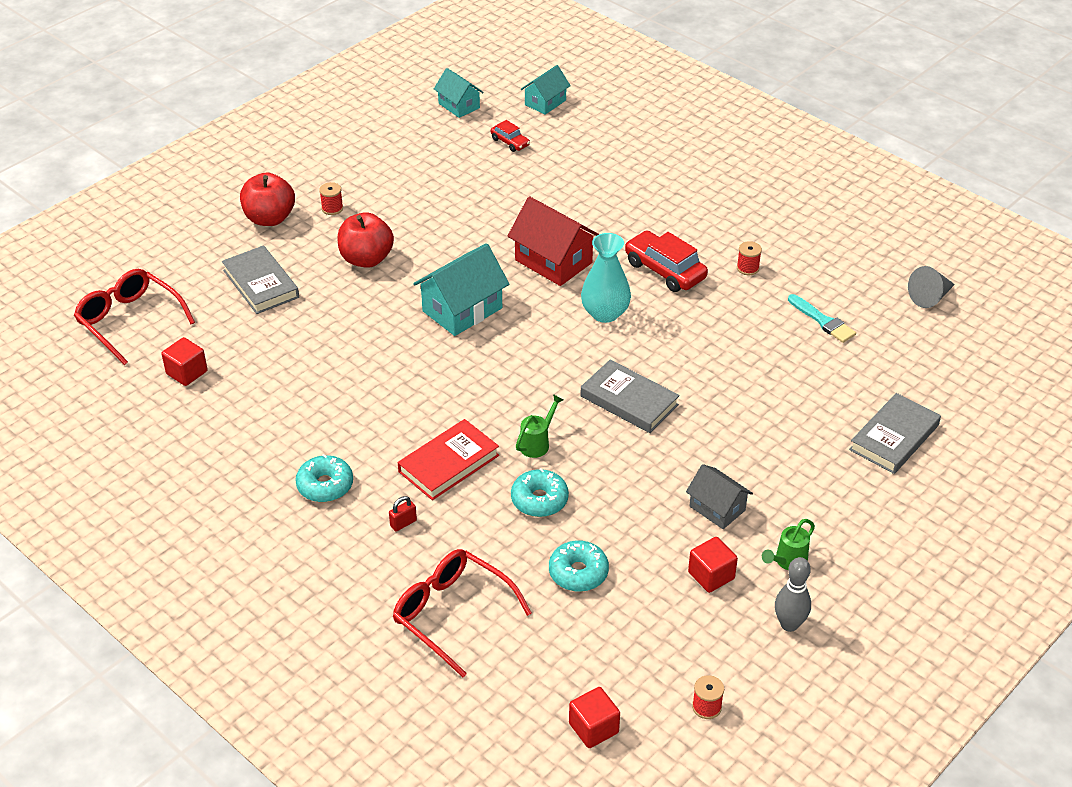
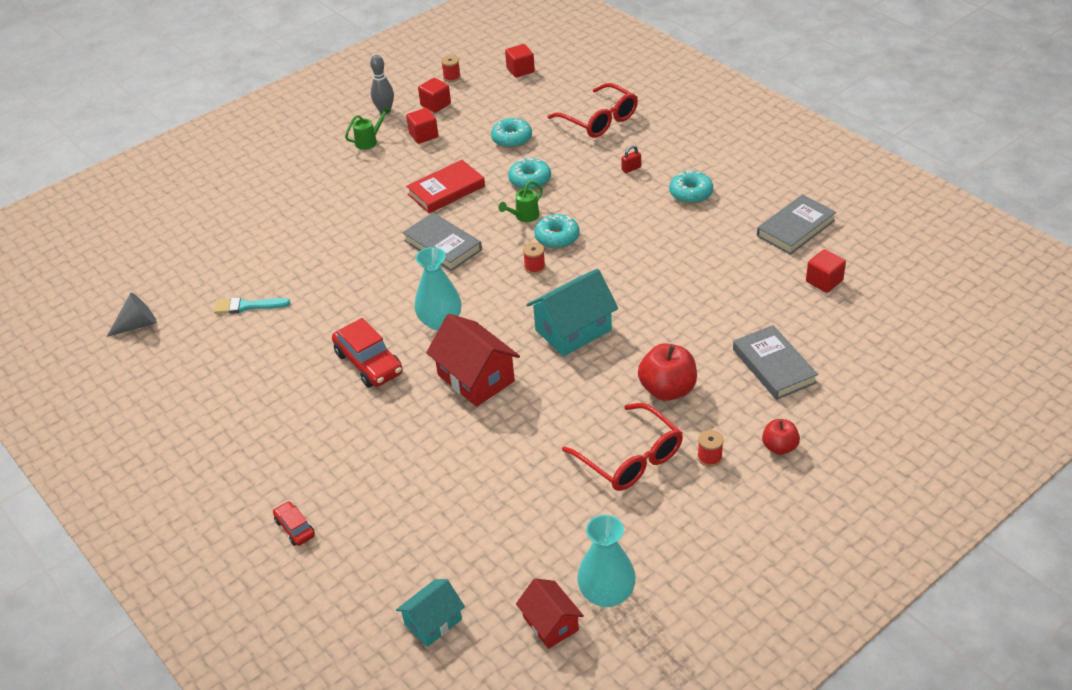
camera: 170 degrees left, 0 degrees up
red glasses [74,269,195,365] -> red glasses moved to [562,403,683,491]
red apple [240,173,295,226] -> red apple [762,419,800,455], size x0.60
red book [398,419,499,500] -> red book moved to [406,160,485,213]
turquoise house [434,68,484,118] -> red house [516,578,584,649]
red car [491,120,530,152] -> red car moved to [273,501,315,546]
grey house [686,464,753,529] -> none
red spool [737,241,762,275] -> red spool moved to [523,242,545,274]
turquoise brush [788,294,856,343] -> turquoise brush turned 60 degrees counterclockwise [214,297,290,314]
grey book [849,393,941,474] -> grey book moved to [757,194,836,255]
none -> red cube [418,78,451,113]
none -> turquoise donut [534,214,580,249]
none -> turquoise vase [577,515,636,607]

